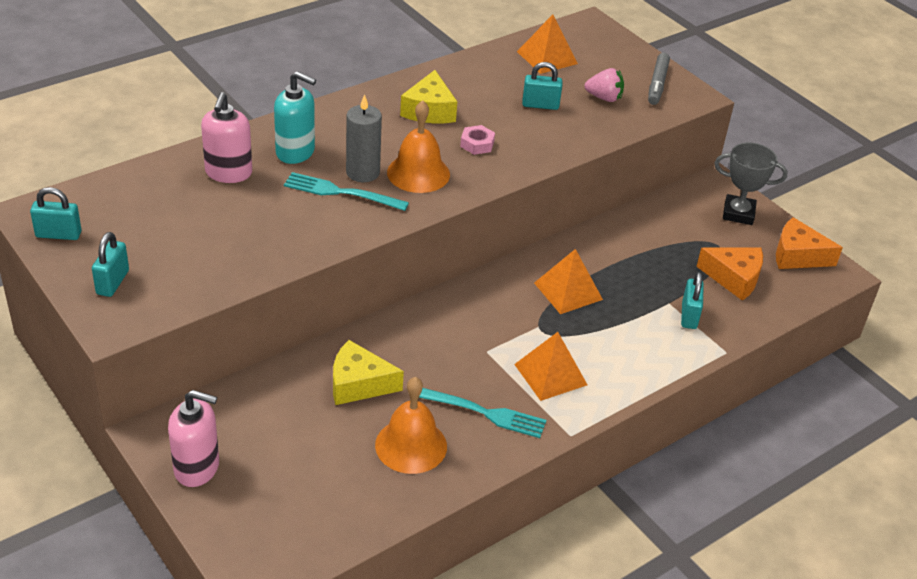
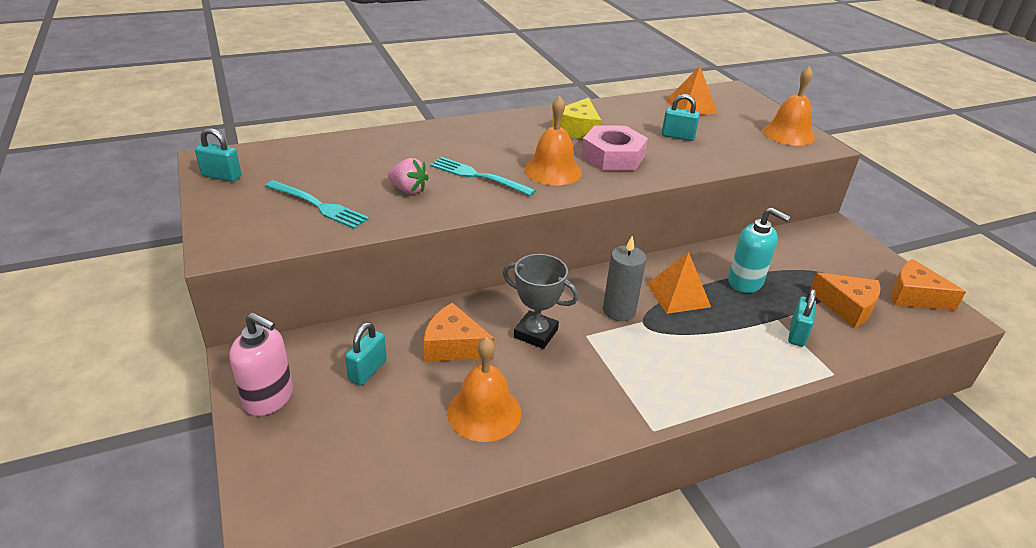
camera: 15 degrees right, 5 degrees down
turquoise padlock [92,232,129,297] -> turquoise padlock moved to [345,322,387,386]
pink soap dispenser [201,92,252,183] -> none
turquoise soap dispenser [274,71,316,164] -> turquoise soap dispenser moved to [728,208,790,293]
yellow cheese [333,340,404,405] -> orange cheese [424,303,494,362]
grey candle [346,94,382,182] -> grey candle moved to [603,236,646,321]
turquoise fork [419,388,546,438] -> turquoise fork moved to [265,180,369,229]
pink nut [460,125,495,155] -> pink nut [581,126,648,171], size x2.00
orange pyramid [514,332,587,401] -> none
pink strawberry [585,68,624,102] -> pink strawberry moved to [388,158,429,194]
grey marker [648,53,670,105] -> orange bell [763,66,815,146]
grey trophy [714,143,788,225] -> grey trophy moved to [503,254,579,349]

